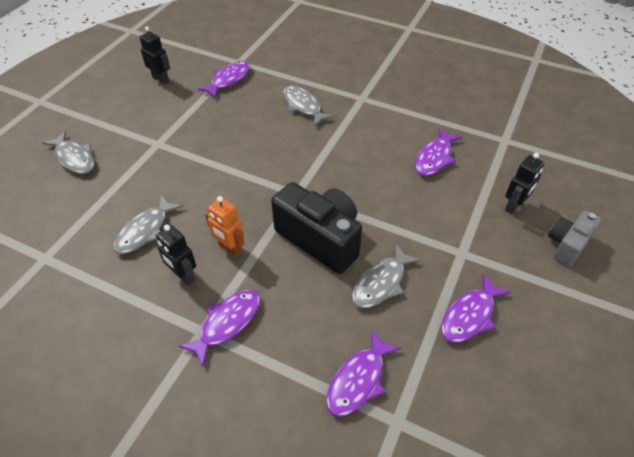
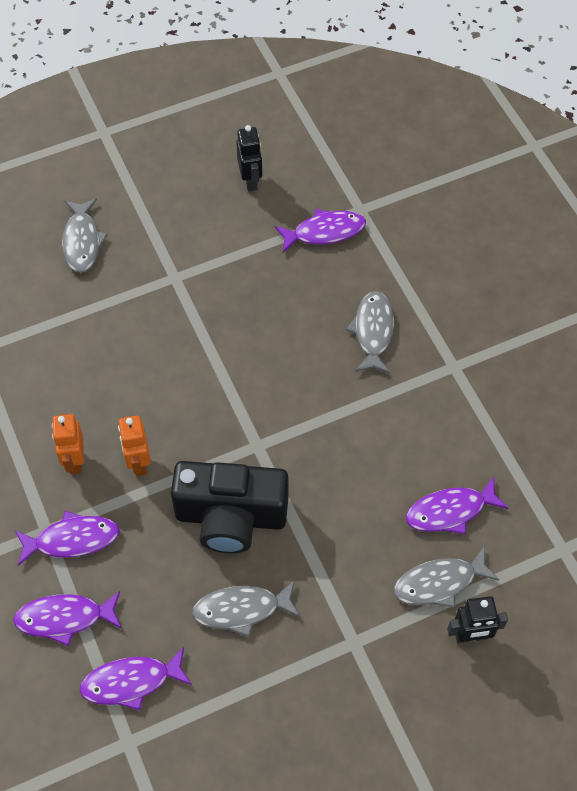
camera: 40 degrees right, 10 degrees up
grey fish [113,194,183,254] -> grey fish moved to [394,547,499,608]
black robot [156,225,196,285] -> orange robot [52,414,84,474]
black camera [271,182,362,274] -> black camera turned 105 degrees clockwise [171,461,288,553]
purple fish [441,273,511,343] -> purple fish moved to [13,591,122,646]
grey camera [548,211,602,267] -> none

